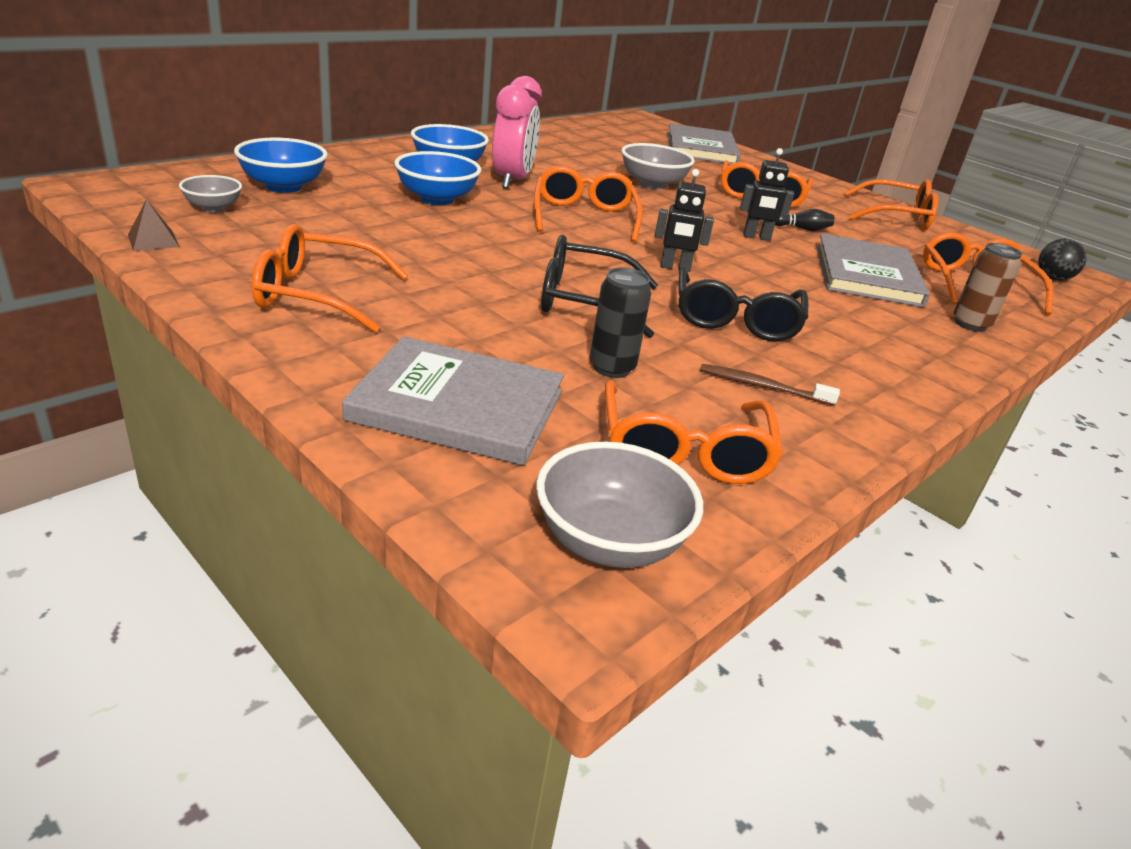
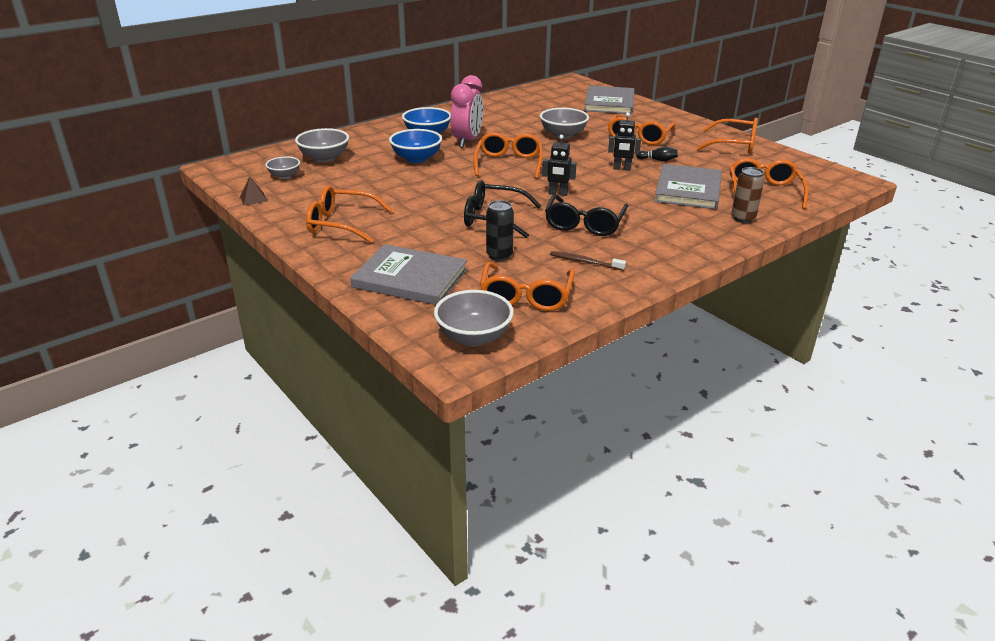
camera: 10 degrees right, 0 degrees up
blue bowl [234,138,328,193] -> grey bowl [295,128,349,163]
black ball [1038,239,1087,281] -> none

